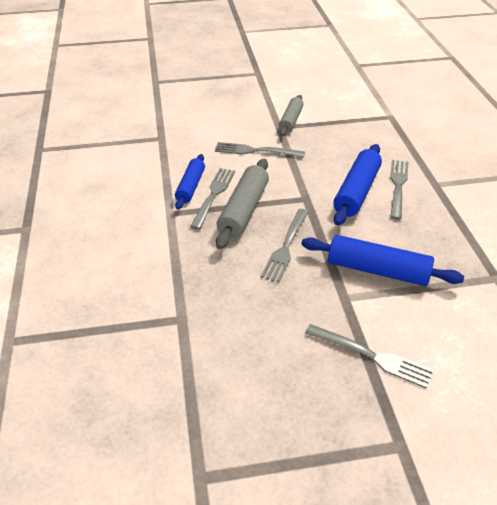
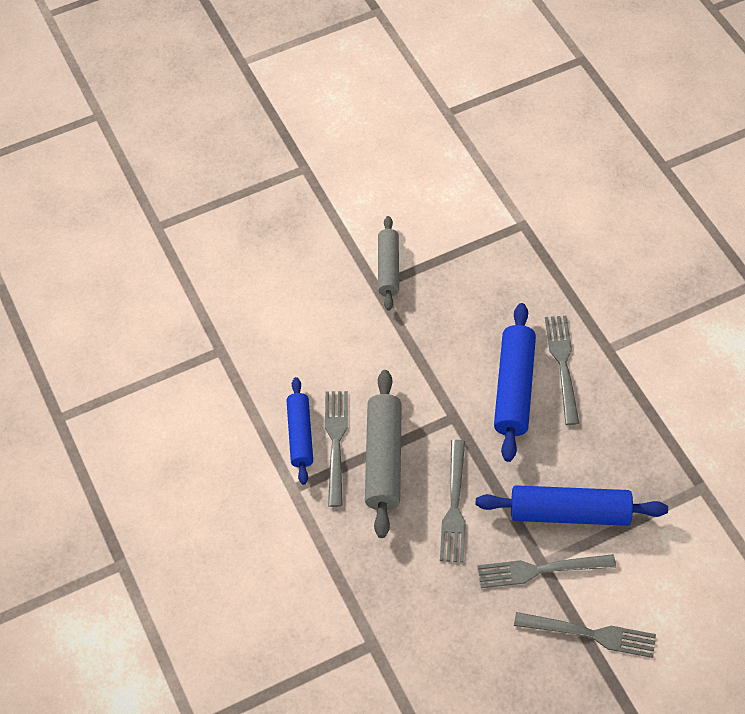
camera: 15 degrees left, 15 degrees up
grey fork [215,142,305,158] -> grey fork moved to [477,554,616,588]

